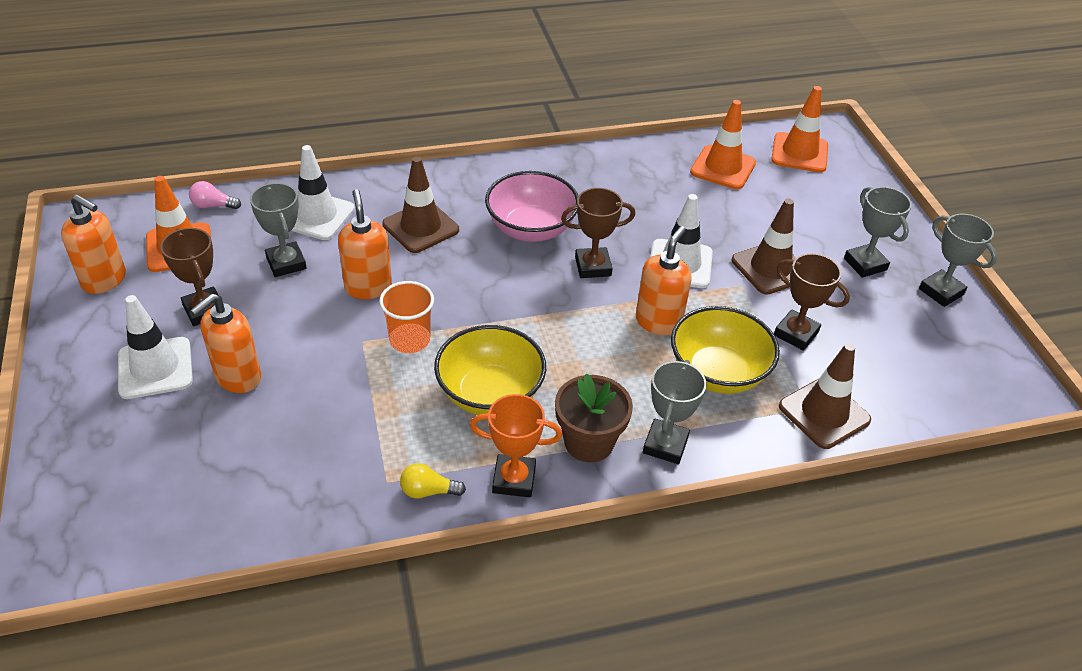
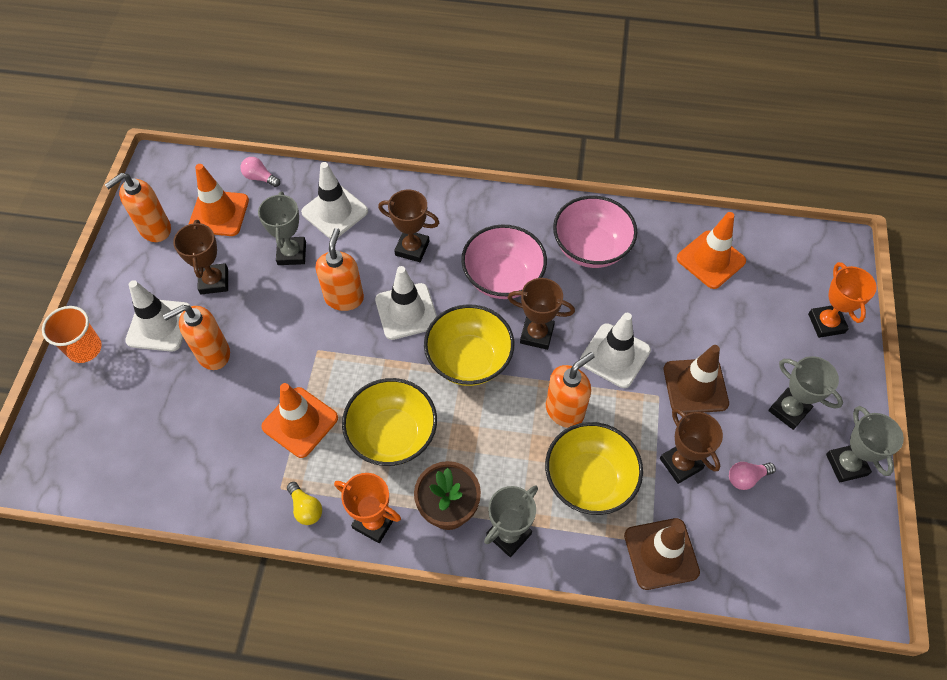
camera: 25 degrees right, 15 degrees up
orange soap dispenser [61,195,126,294] -> orange soap dispenser turned 90 degrees clockwise [105,173,171,242]
orange cup [379,281,434,353] -> orange cup moved to [42,306,102,363]
brown traffic cone [382,157,459,253] -> brown trophy [378,190,439,262]
yellow light bulb [400,463,466,499] -> yellow light bulb turned 150 degrees counterclockwise [287,482,322,525]
orange traffic cone [771,86,828,172] -> orange traffic cone moved to [261,383,338,458]
grey trophy [844,187,912,278] -> grey trophy turned 45 degrees counterclockwise [768,356,843,430]
none -> white traffic cone [375,266,437,340]
none -> yellow bowl [424,304,514,386]
none -> pink bowl [553,196,637,268]
none -> pink light bulb [729,462,776,490]
none -> orange trophy [808,262,877,338]

